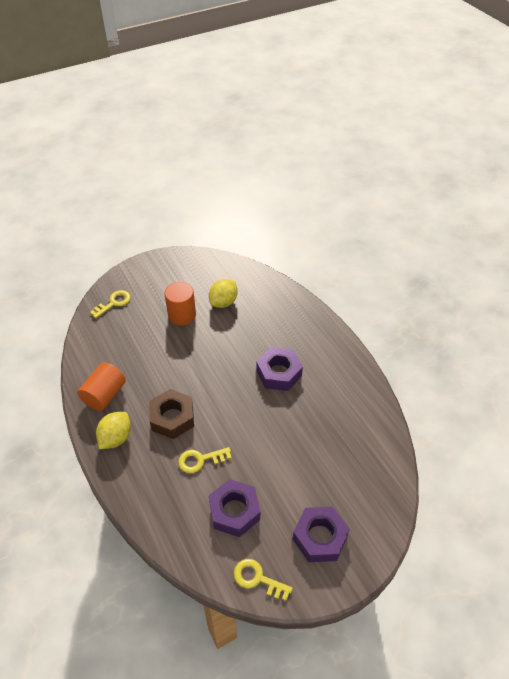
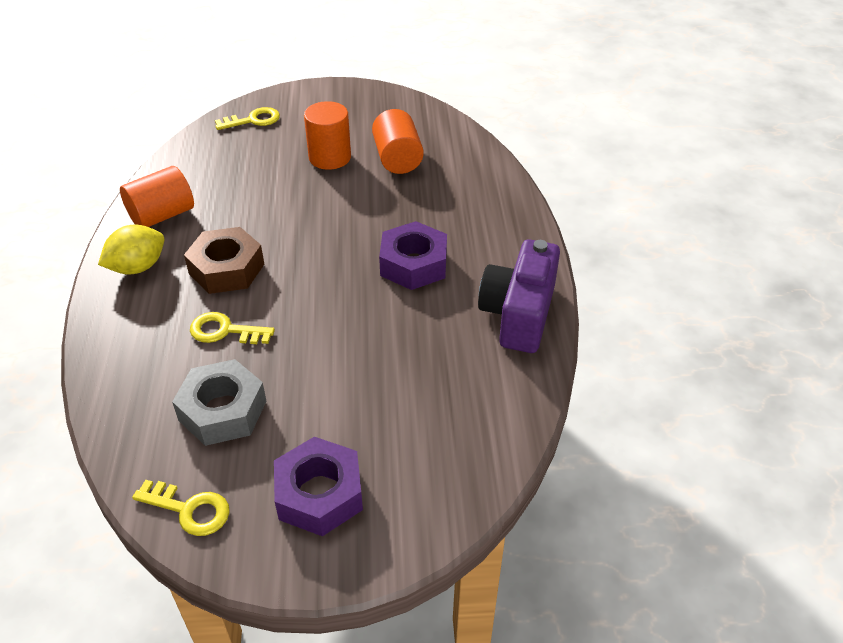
camera: 25 degrees right, 5 degrees down
yellow lemon [209,279,238,308] -> orange cylinder [372,109,424,174]
purple nut [209,479,260,537] -> grey nut [172,359,267,446]
yellow key [234,559,293,601] -> yellow key turned 150 degrees clockwise [132,480,230,536]
none -> purple camera [478,239,560,353]

